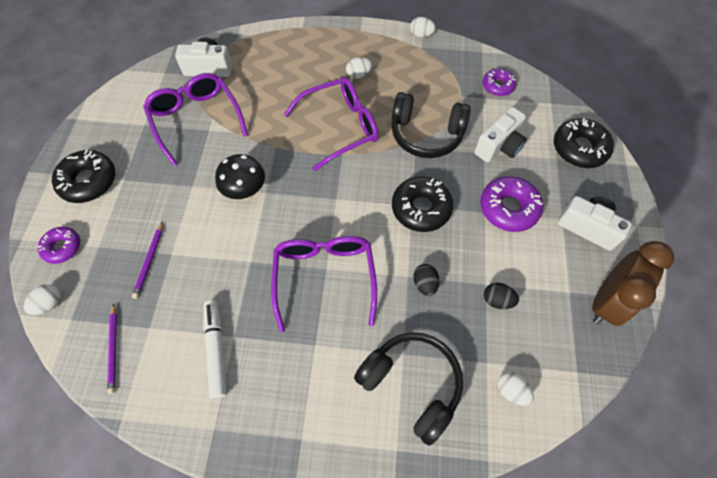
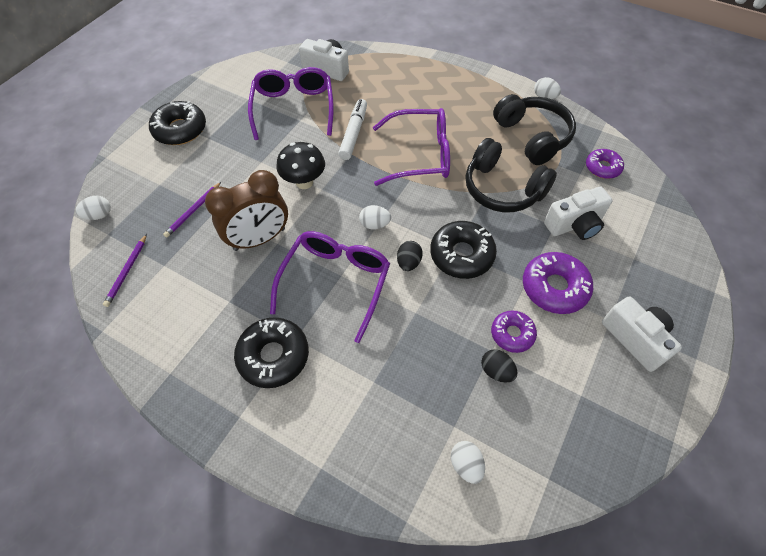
camera: 25 degrees right, 5 degrees down
purple donut [37,227,80,264] -> purple donut moved to [491,311,537,353]
white marker [203,300,227,399] -> white marker moved to [338,99,367,160]
white egg [346,57,372,79] -> white egg moved to [359,205,391,229]
black headphones [354,332,463,446] -> black headphones moved to [493,94,576,165]
black egg [413,264,439,296] -> black egg moved to [397,241,423,271]
black donut [554,118,614,168] -> black donut moved to [234,317,309,388]
brown clock [592,241,674,326] -> brown clock moved to [205,170,288,251]

